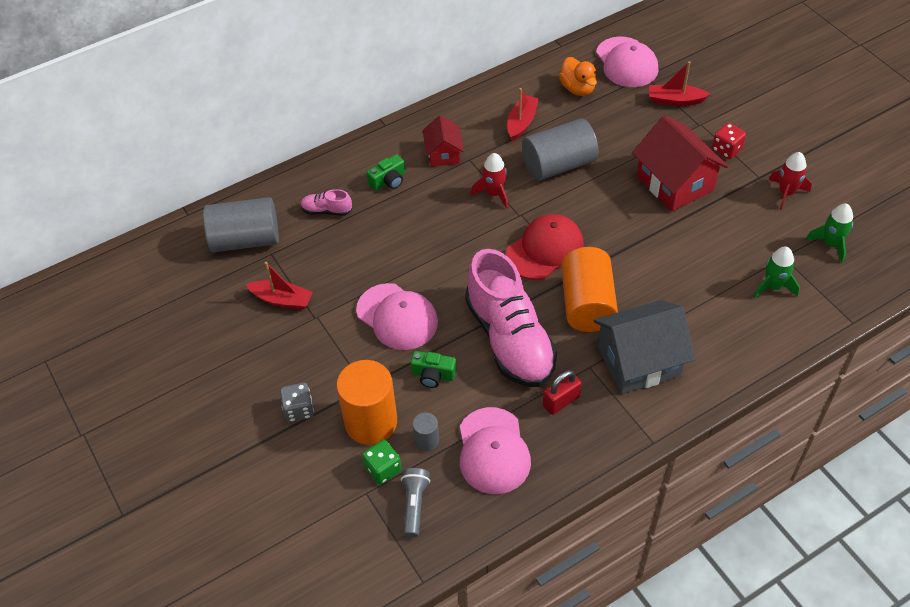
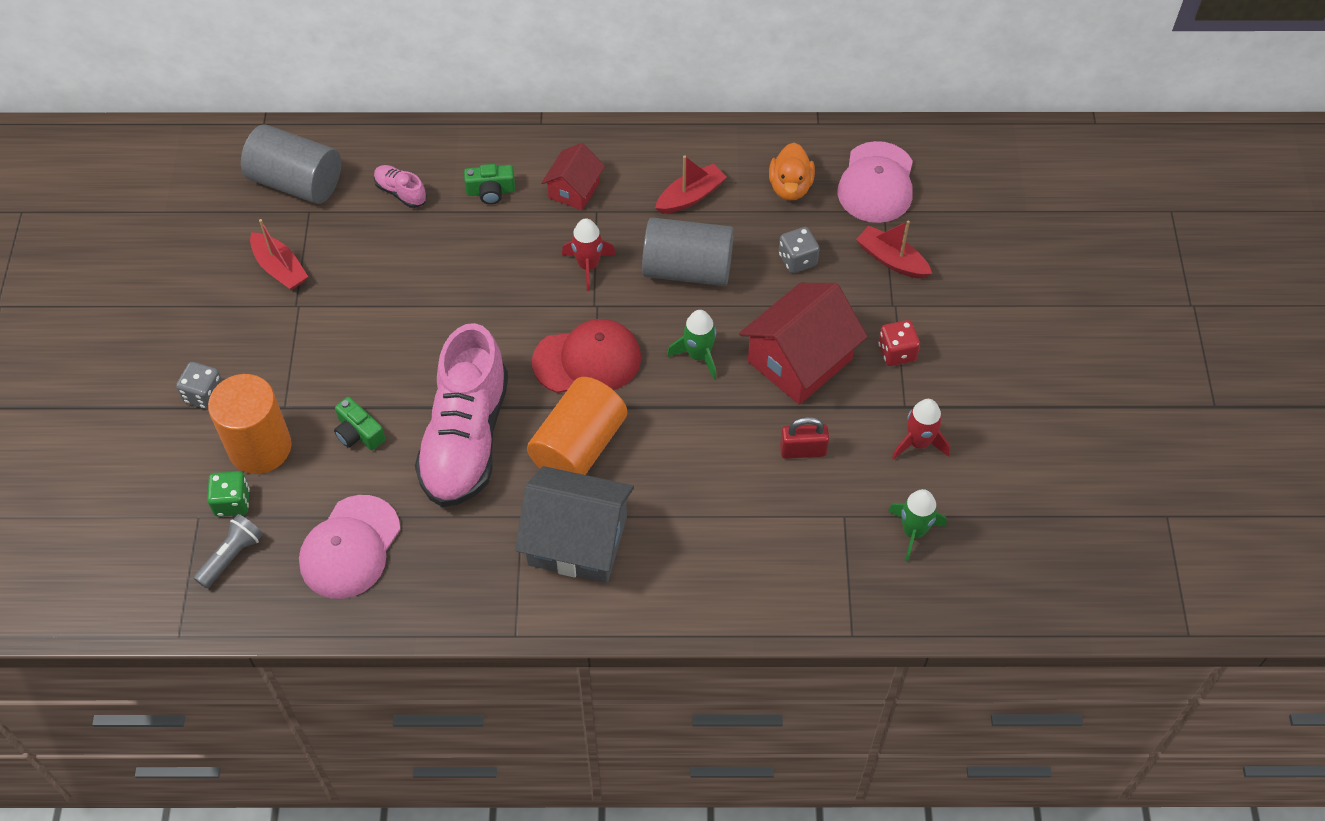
camera: 30 degrees right, 5 degrees up
pink cap [356,283,438,350] -> none
grey cylinder [413,413,439,451] -> none
red padlock [543,370,582,415] -> red padlock moved to [780,417,829,459]
red house [632,115,728,211] -> red house turned 45 degrees clockwise [739,283,868,405]
green rocket [753,247,800,299] -> green rocket moved to [667,310,716,379]
none -> grey dice [779,227,820,273]

